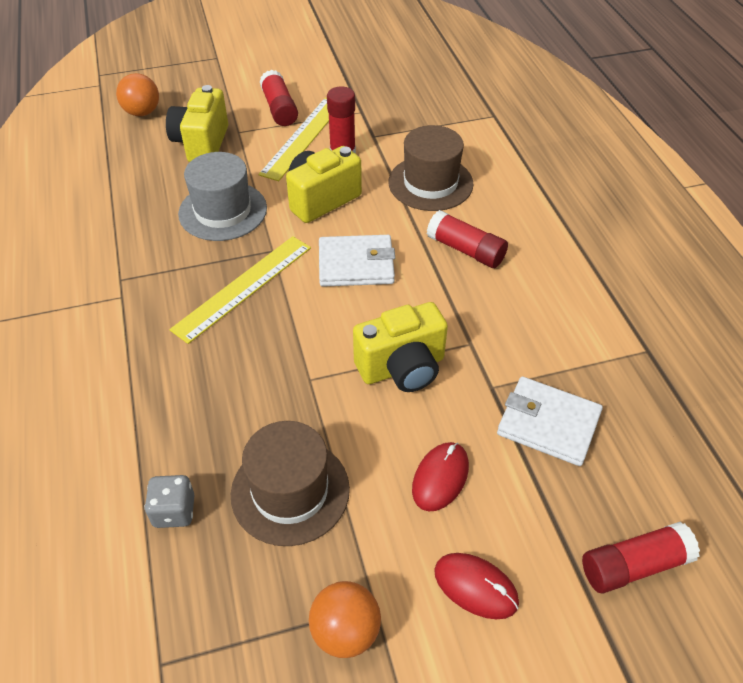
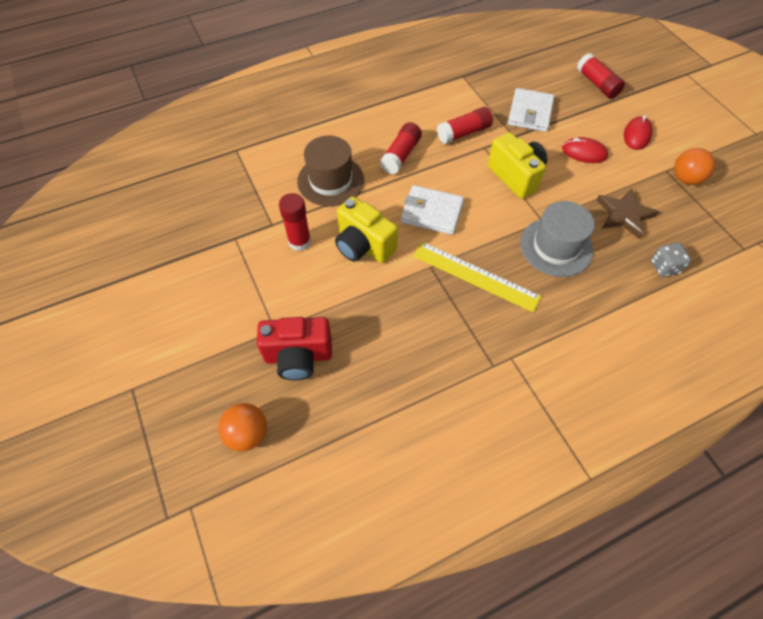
camera: 100 degrees left, 10 degrees up
yellow camera [166,85,228,162] -> red camera [257,317,332,380]
grey hat [178,152,267,241] -> grey hat moved to [520,201,595,277]
brown hat [231,421,350,546] -> brown star [596,188,659,240]
yellow ruler [258,98,329,181] -> none
red glue stick [260,70,298,126] -> red glue stick moved to [437,107,493,144]
white wallet [319,235,395,287] -> white wallet turned 60 degrees counterclockwise [401,185,464,235]

